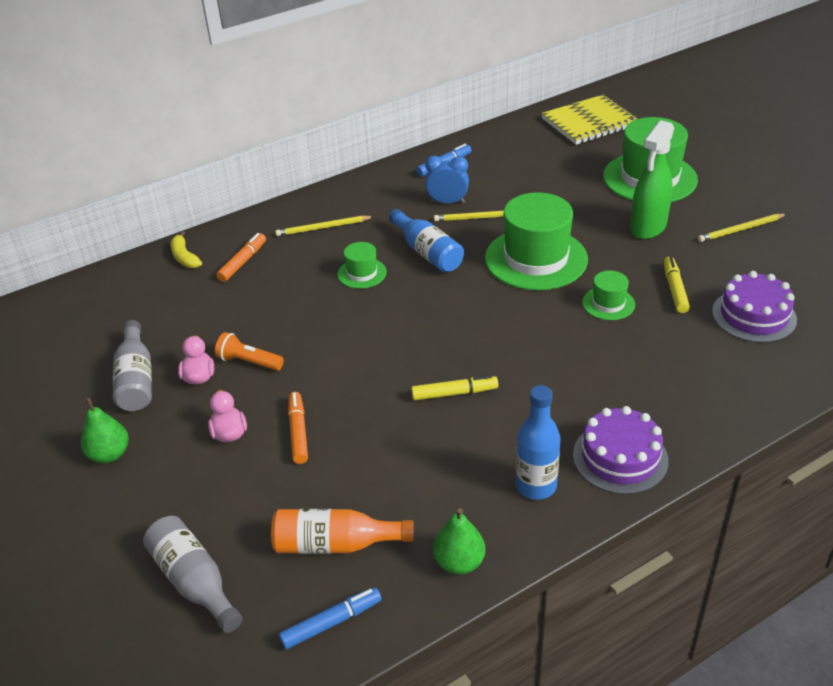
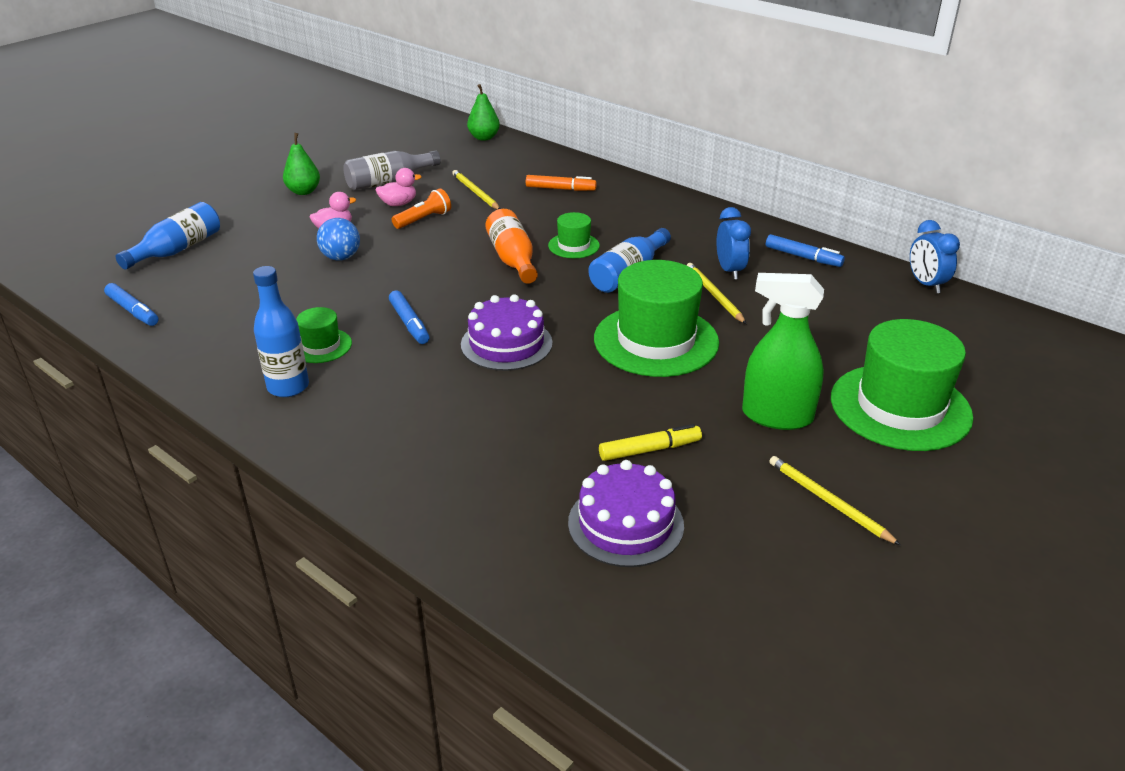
camera: 70 degrees right, 5 degrees down
grey bottle [143,516,243,633] -> blue bottle [116,202,220,269]
yellow banana [170,231,202,268] -> none
orange flashlight [215,332,284,371] -> orange flashlight turned 45 degrees clockwise [392,188,451,229]
orange bottle [271,509,414,554] -> orange bottle moved to [485,209,538,284]
yellow pencil [275,216,374,236] -> yellow pencil moved to [452,170,500,210]
orange marker [288,392,308,464] -> blue ball [317,218,360,260]
yellow marker [411,375,498,401] -> blue marker [389,290,429,344]
green pear [433,508,485,575] -> green pear moved to [467,84,500,141]
yellow notebook [541,95,638,145] -> none
purple cake [573,406,669,495] -> purple cake moved to [461,294,553,371]
green hat [582,271,635,320] -> green hat moved to [296,307,352,363]
none -> blue clock [910,220,960,294]

